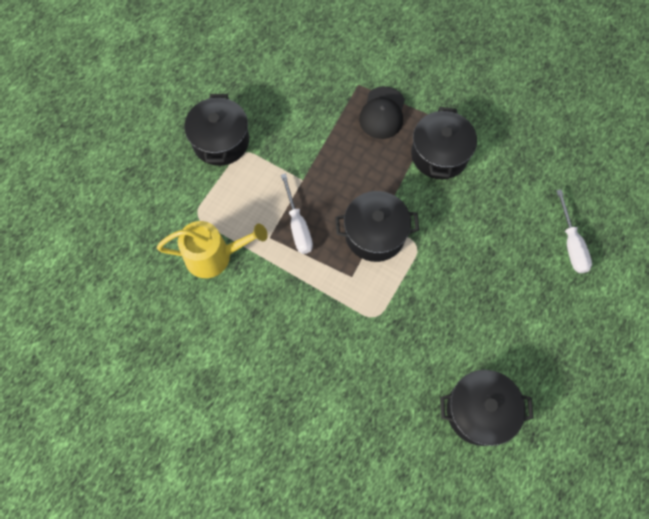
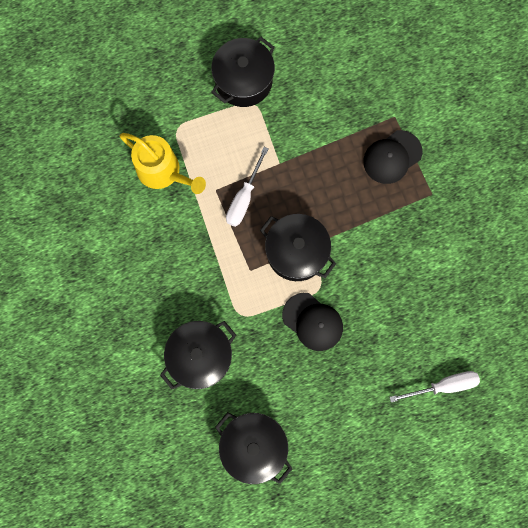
camera: 40 degrees right, 10 degrees up
black pot [411,107,477,179] -> black pot moved to [160,321,236,389]
white screwdriver [556,190,592,273] -> white screwdriver turned 135 degrees counterclockwise [389,371,480,402]
none -> black cap [282,293,343,351]

